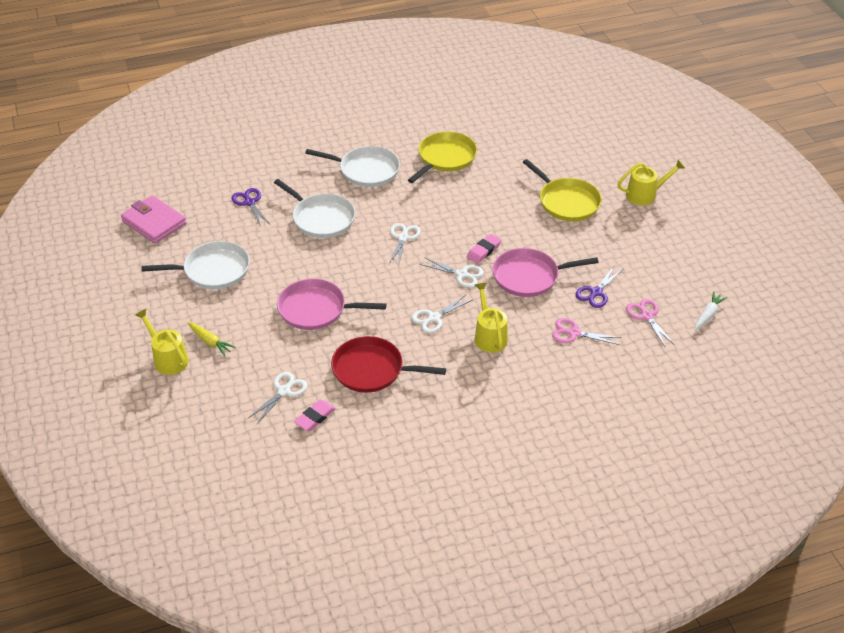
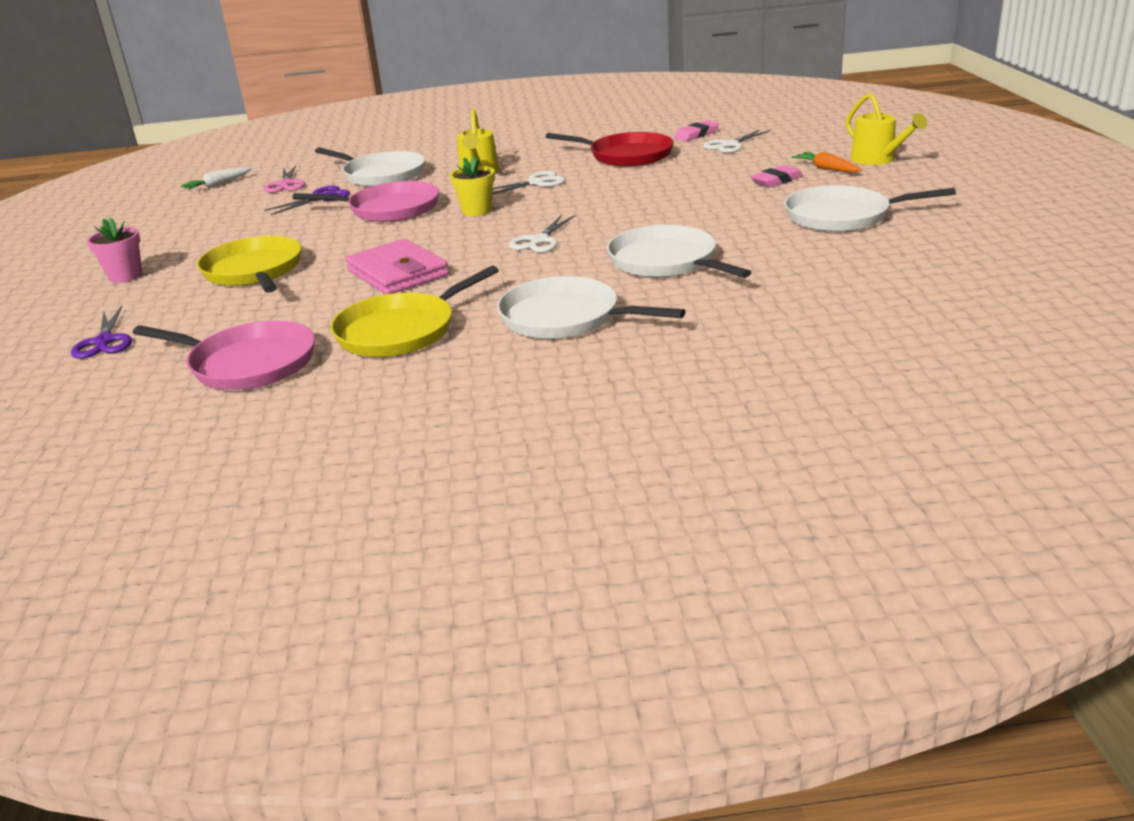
camera: 165 degrees left, 15 degrees down
pink wallet [121,195,187,243] -> pink wallet moved to [345,239,449,294]
yellow carrot [188,322,235,356] -> orange carrot [792,152,862,173]
purple scissors [232,188,270,227] -> purple scissors moved to [71,306,132,359]
pink pan [277,279,387,330] -> pink pan moved to [133,320,315,390]
white scissors [420,257,484,288] -> yellow flower pot [450,157,495,216]
pink eraser [467,234,501,264] -> pink eraser moved to [751,165,803,187]
pink scissors [552,318,622,345] -> white pan [315,147,425,187]
yellow watering can [617,159,685,205] -> pink flower pot [87,217,142,283]

